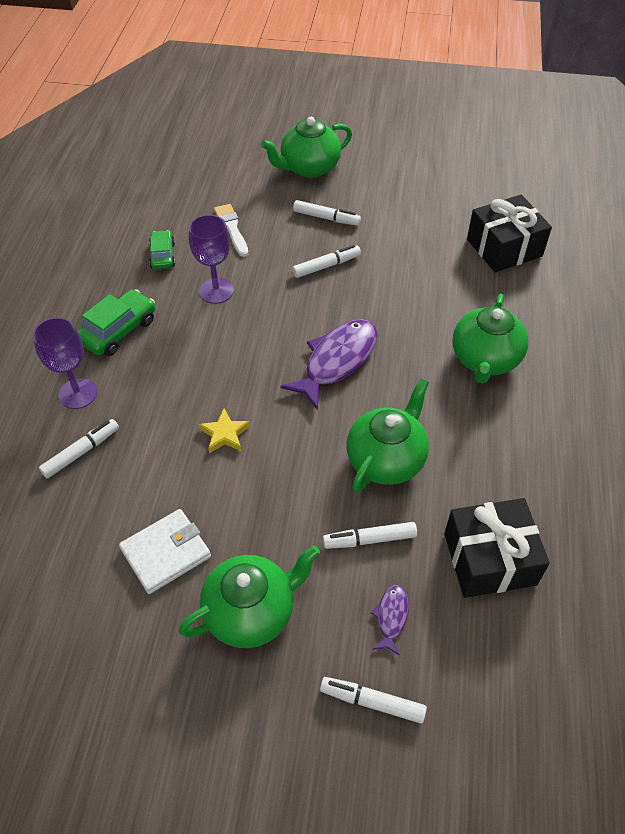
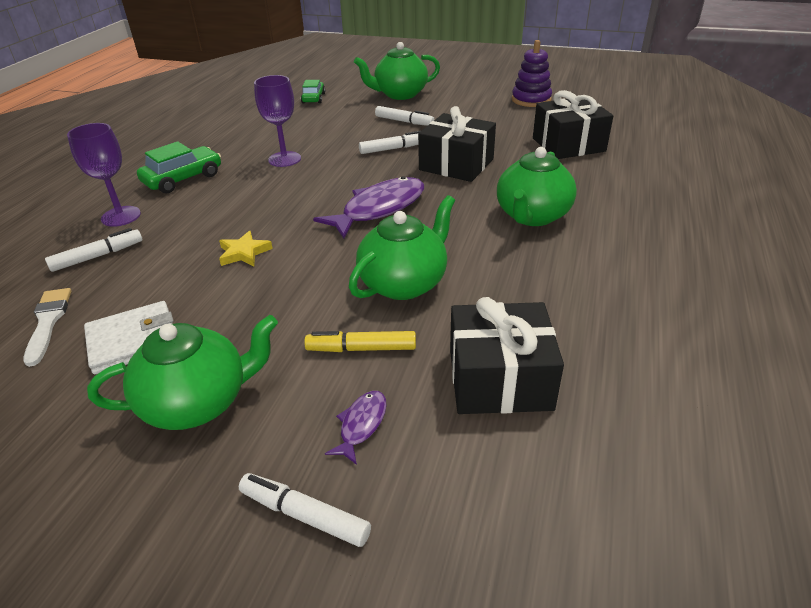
camera: 10 degrees right, 15 degrees down
green car [149,230,175,270] -> green car moved to [301,80,325,103]
white brush [214,204,248,257] -> white brush moved to [23,288,72,367]
white marker [323,522,417,549] -> yellow marker [304,331,416,352]
none -> black gift [418,106,496,182]
none -> purple stacking toy [512,40,552,107]

